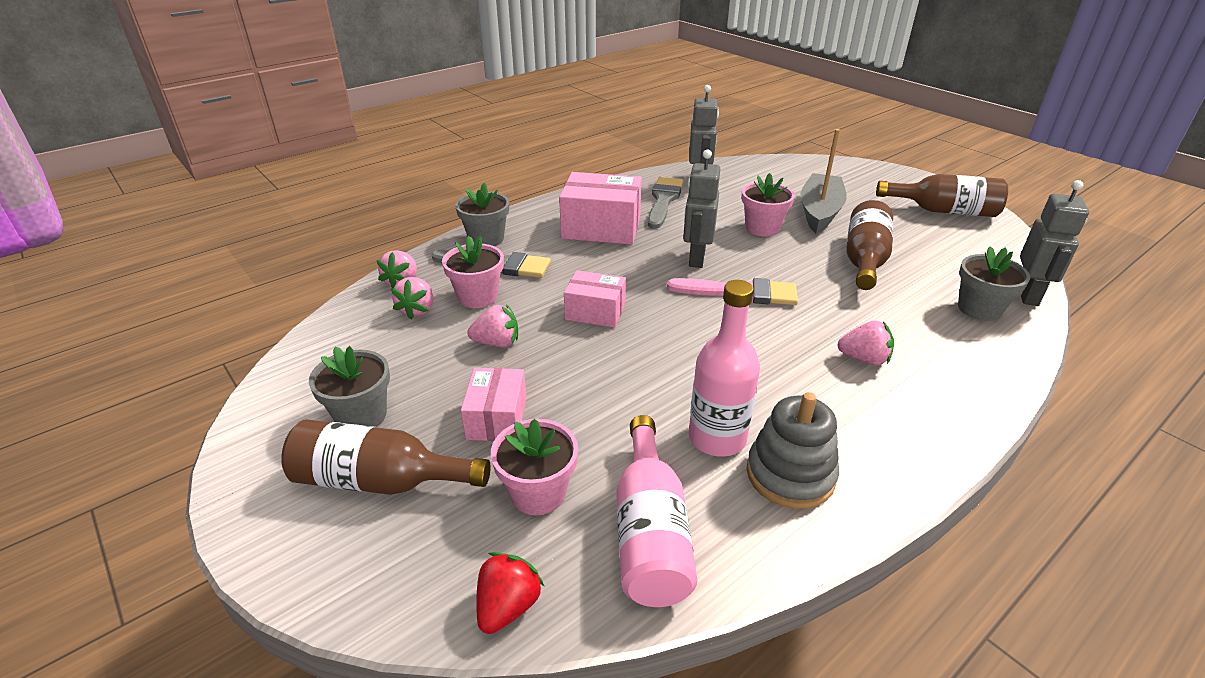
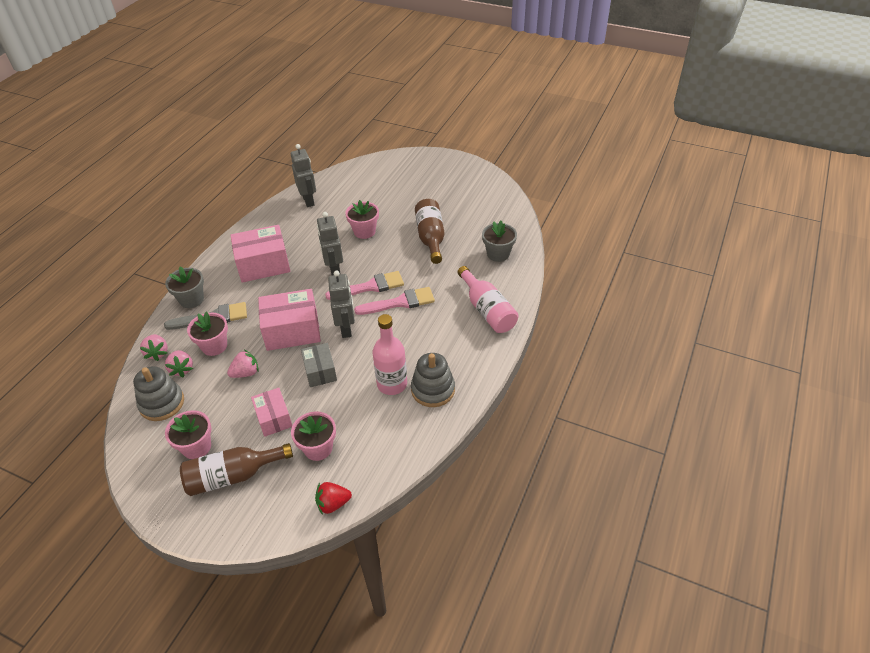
camera: 25 degrees left, 10 degrees up
grey flower pot [309,346,390,427] -> pink flower pot [165,410,211,459]
red strawberry [476,552,544,634] -> red strawberry turned 105 degrees counterclockwise [315,482,352,515]
pink box [564,270,626,328] -> pink box [258,289,321,351], size x1.66
pink bottle [616,415,697,607] -> pink bottle moved to [457,266,519,333]
grey brush [648,177,683,229] -> none
grey boat [801,129,847,234] -> none
pink strawberry [837,321,894,365] -> none
brown bottle [876,174,1008,217] -> none
grey robot [1020,180,1089,306] -> grey robot moved to [328,271,355,338]
none -> grey stacking toy [133,366,184,421]
none -> grey box [301,343,337,387]
none -> pink brush [354,287,435,315]

